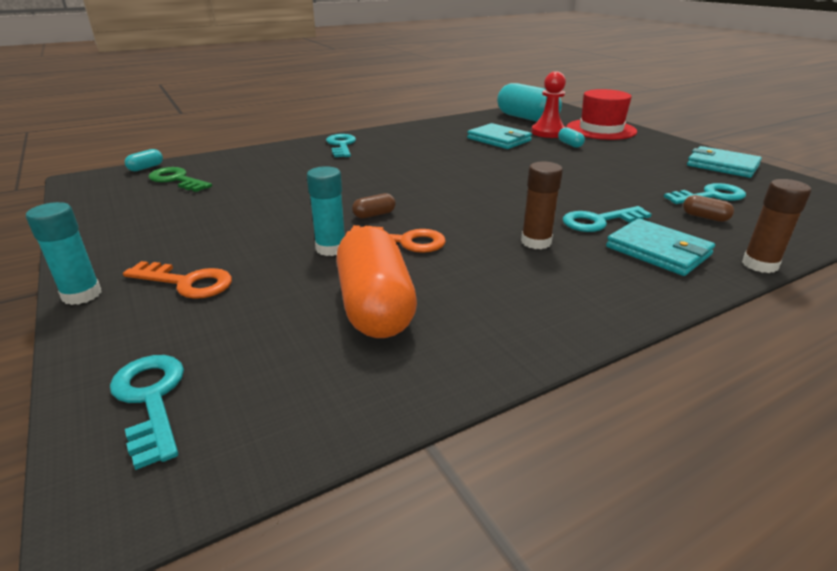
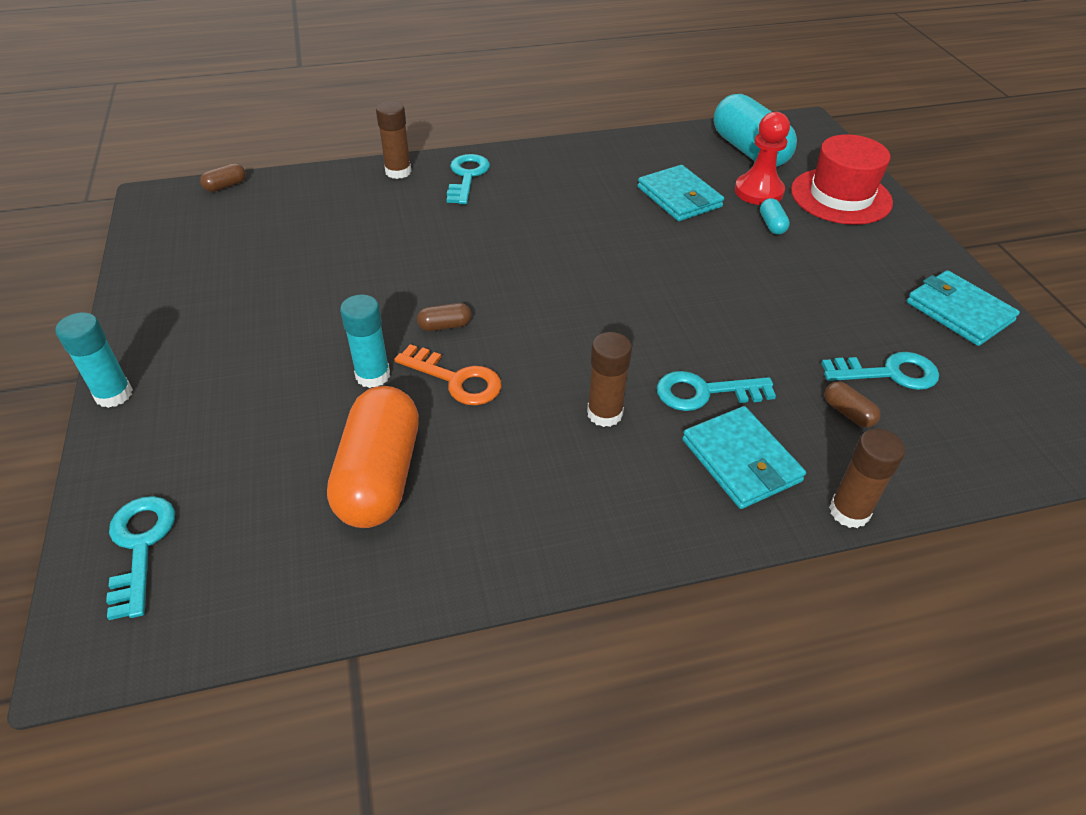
camera: 15 degrees right, 15 degrees up
orange key [123,261,232,299] -> none
turquoise capsule [125,149,163,171] -> brown capsule [200,163,246,192]
green key [148,167,212,192] -> none
none -> brown glue stick [376,101,412,179]

